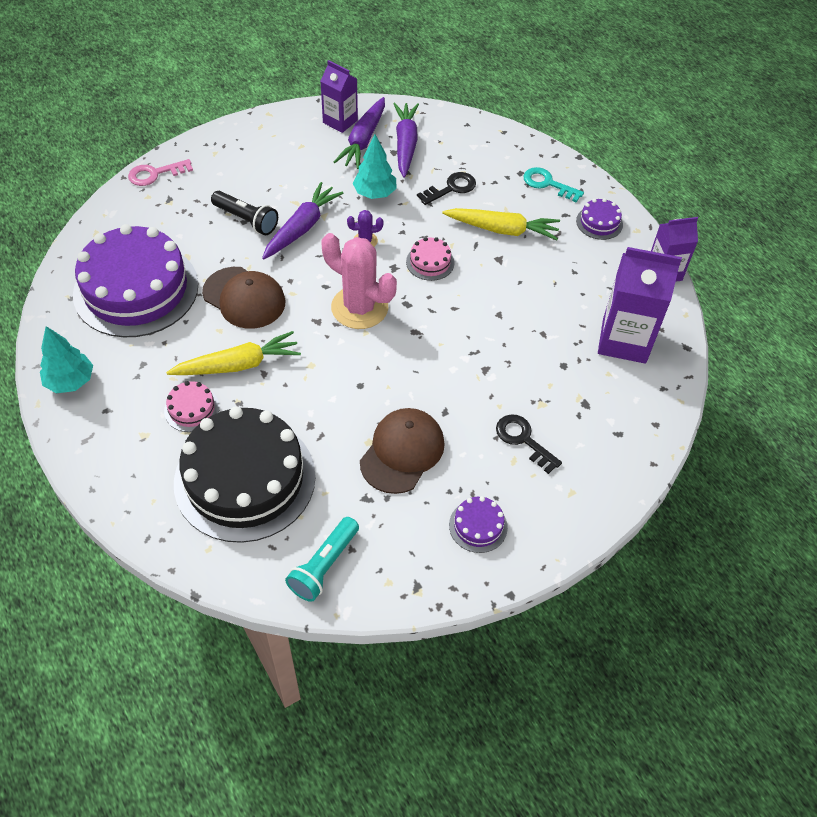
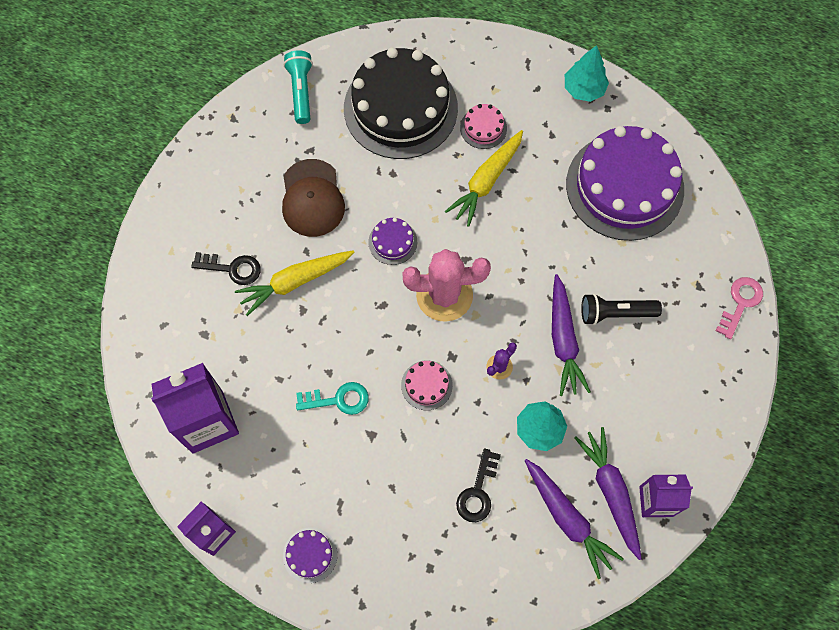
camera: 145 degrees right, 15 degrees up
brown cap [202,267,286,329] -> none
yellow carrot [442,208,560,240] -> yellow carrot moved to [235,251,354,316]
purple cake [449,496,508,553] -> purple cake moved to [368,218,417,265]
turquoise key [523,167,584,203] -> turquoise key moved to [296,382,369,415]

